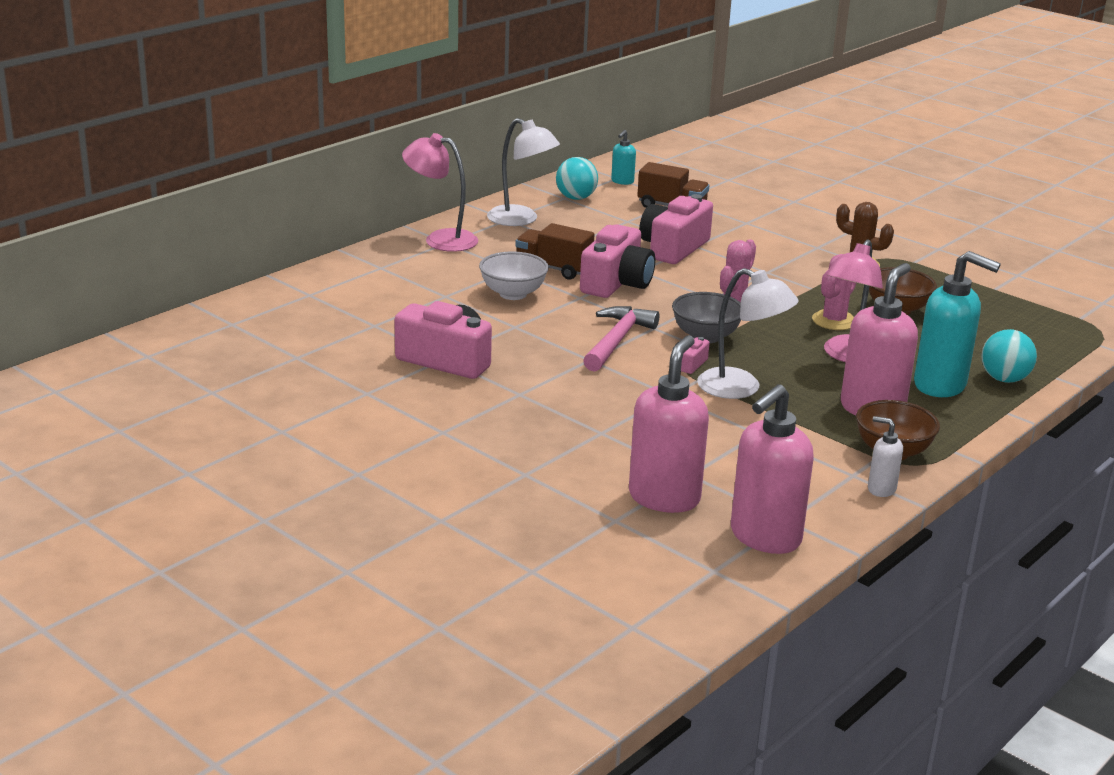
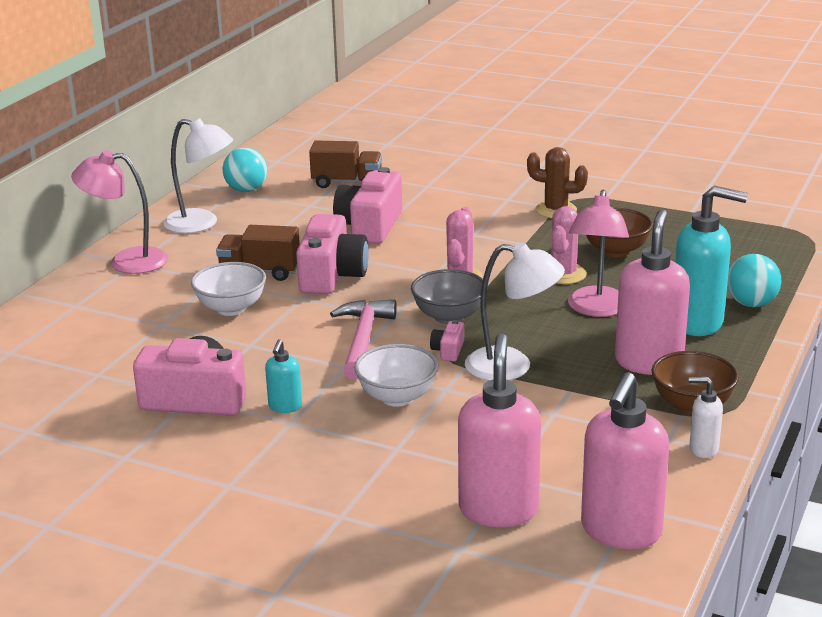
camera: 15 degrees left, 0 degrees up
turquoise soap dispenser [611,130,636,185] -> turquoise soap dispenser moved to [265,339,302,413]
none -> white bowl [354,344,439,407]

